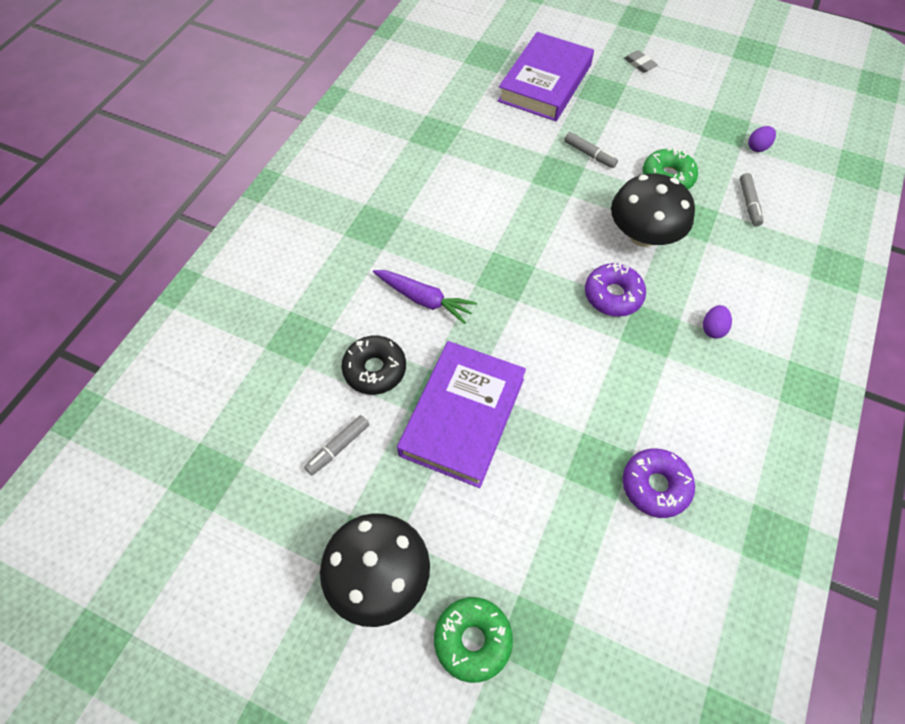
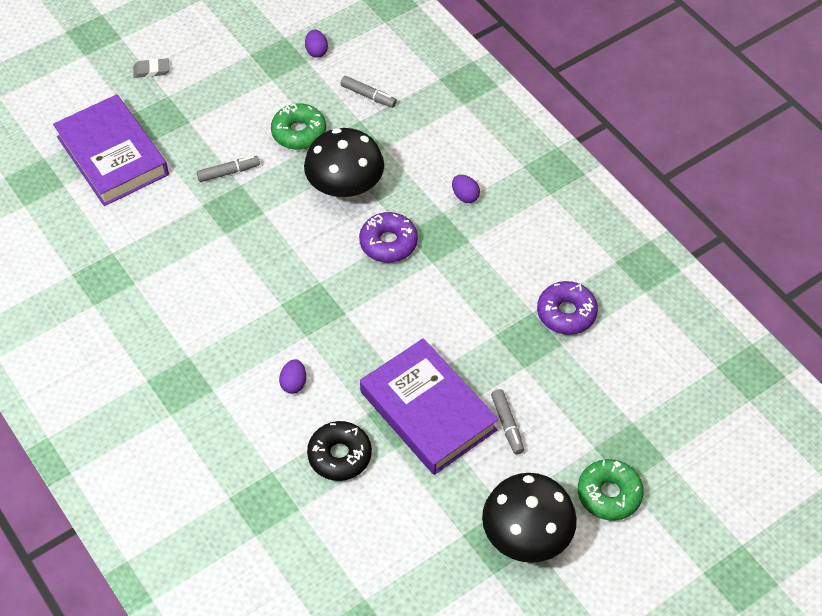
camera: 60 degrees left, 5 degrees down
grey marker [304,415,369,475] -> grey marker moved to [491,389,524,454]
purple carrot [373,270,477,324] -> purple egg [279,359,306,394]

